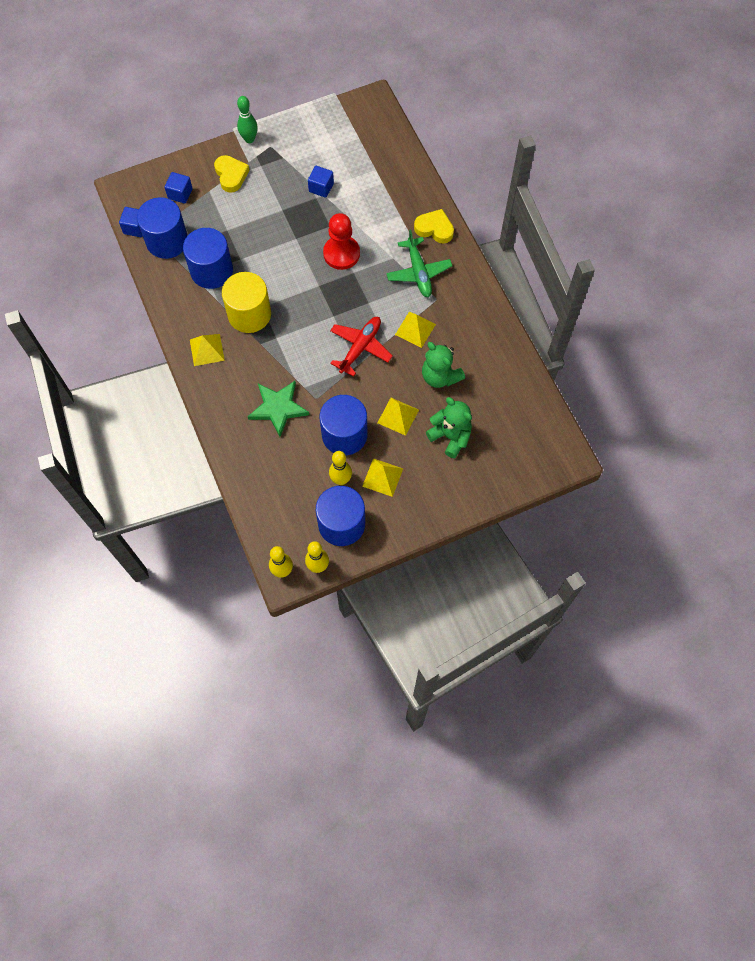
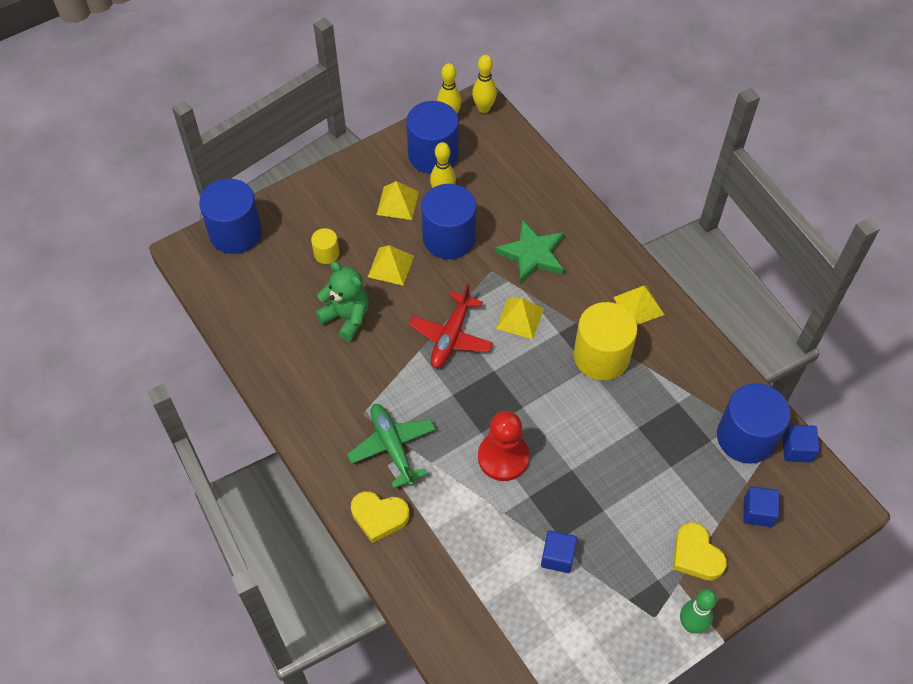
camera: 170 degrees right, 10 degrees down
blue cylinder [183,228,233,289] -> blue cylinder moved to [199,179,262,254]
yellow pyramid [395,312,436,348] -> yellow pyramid moved to [496,298,544,339]
green teddy bear [426,397,472,458] -> yellow cylinder [311,228,339,264]

